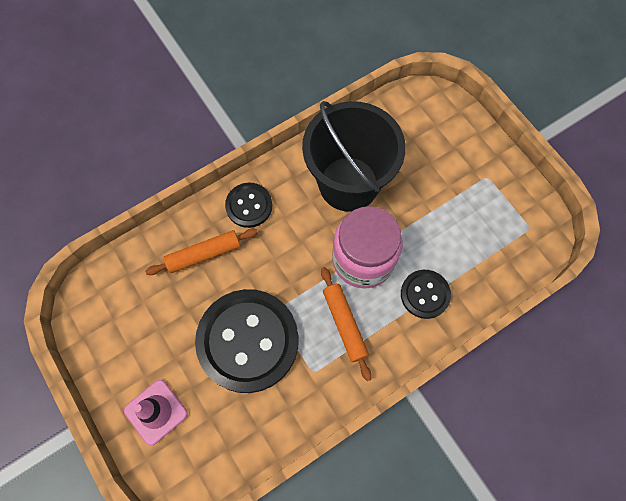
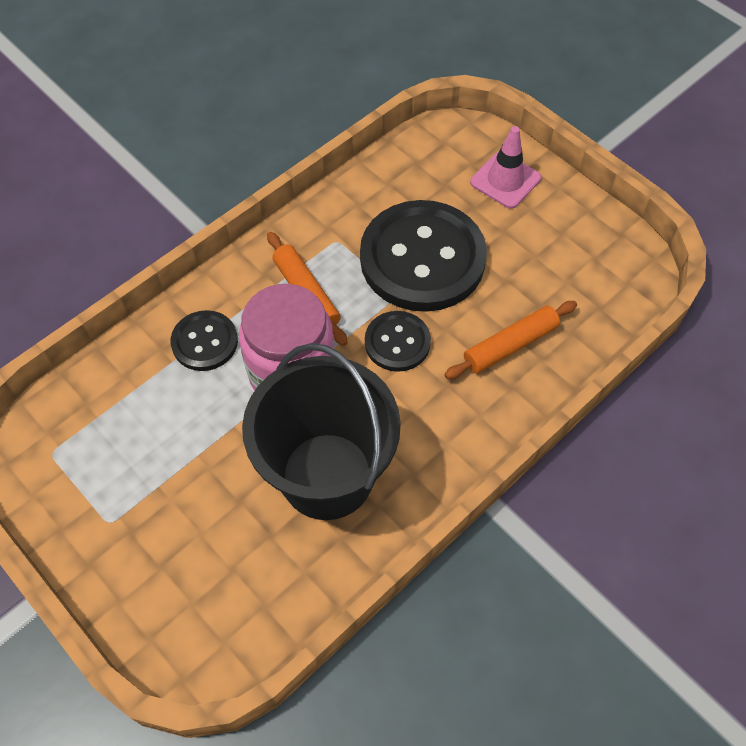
camera: 170 degrees right, 10 degrees down
black button [225,183,272,228] -> black button moved to [365,311,431,372]

